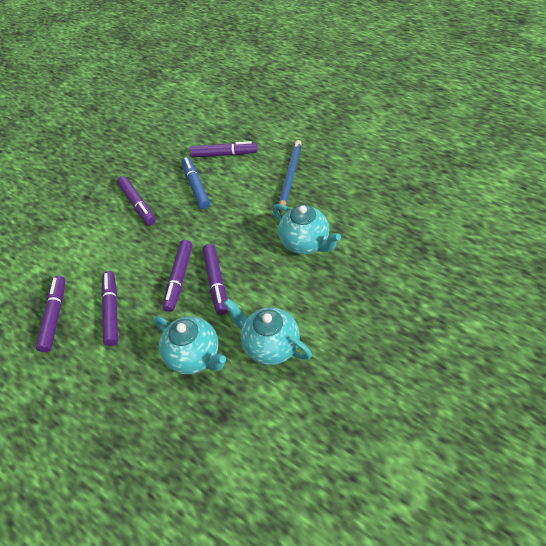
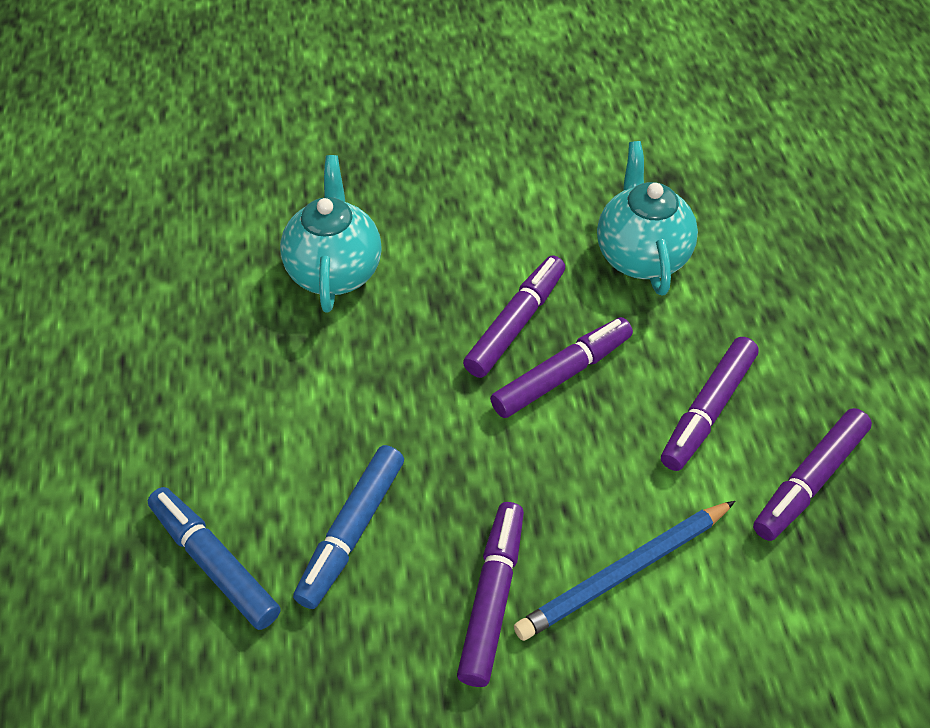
camera: 140 degrees left, 0 degrees up
purple marker [189,141,257,157] -> blue marker [148,487,281,630]
turquoise teapot [223,299,312,365] -> none
blue pencil [279,140,302,213] -> blue pencil moved to [514,501,735,641]

